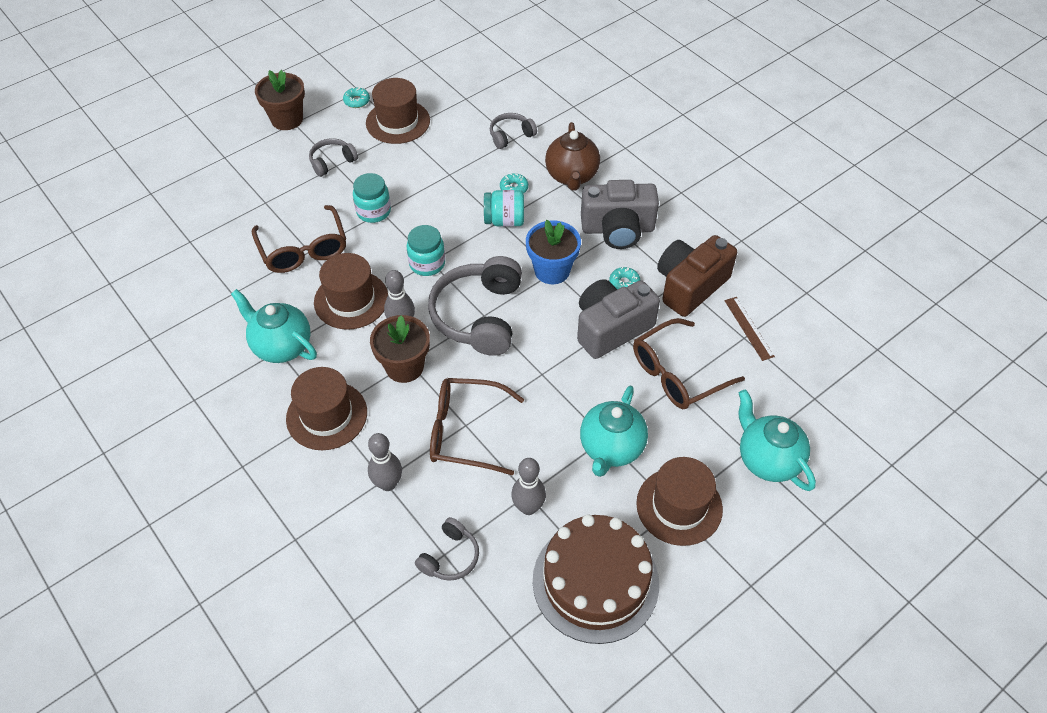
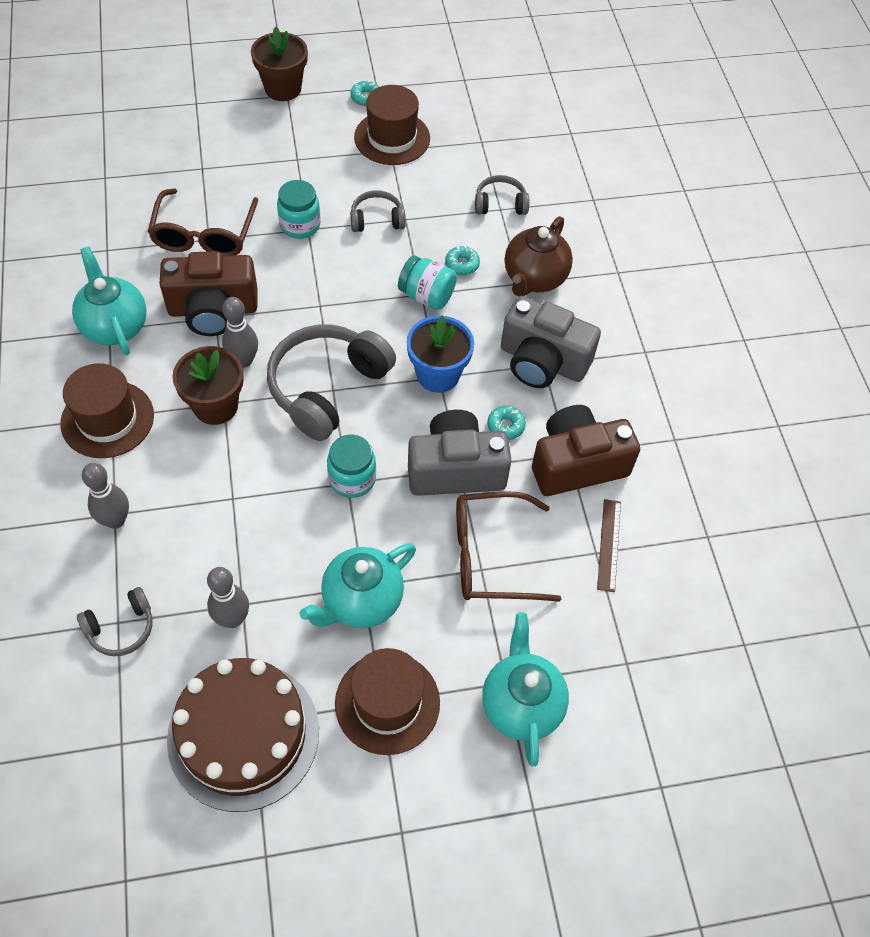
camera: 25 degrees right, 5 degrees up
grey headphones [309,138,358,177] -> grey headphones moved to [350,190,406,232]
brown hat [314,253,388,330] -> brown camera [159,251,257,336]
turquoise jar [407,225,445,276] -> turquoise jar moved to [327,434,376,498]
brown glasses [430,378,524,476] -> none

